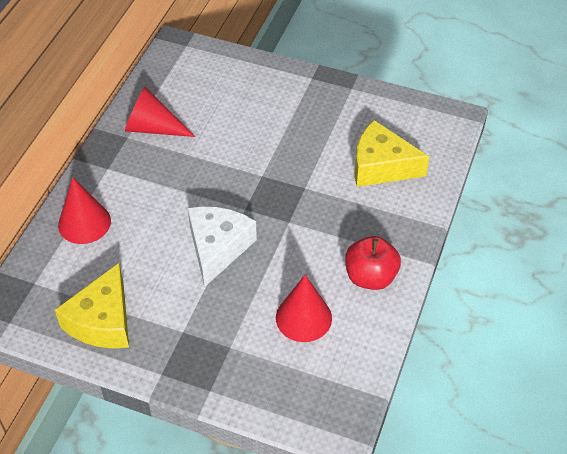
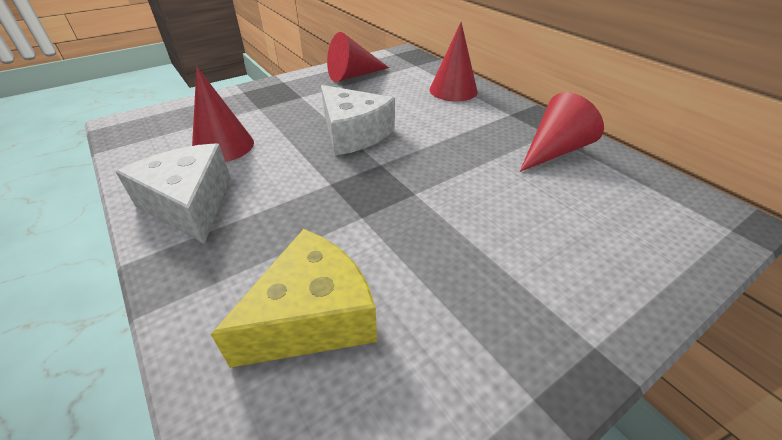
camera: 125 degrees right, 10 degrees down
yellow cheese [55,263,129,349] -> red cone [327,32,389,82]
red apple [345,236,401,290] -> white cheese [116,143,230,244]

